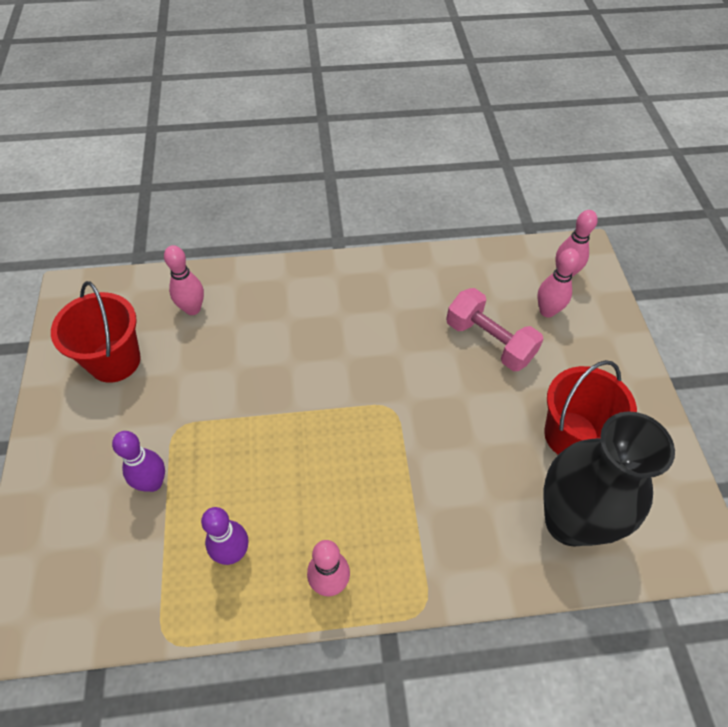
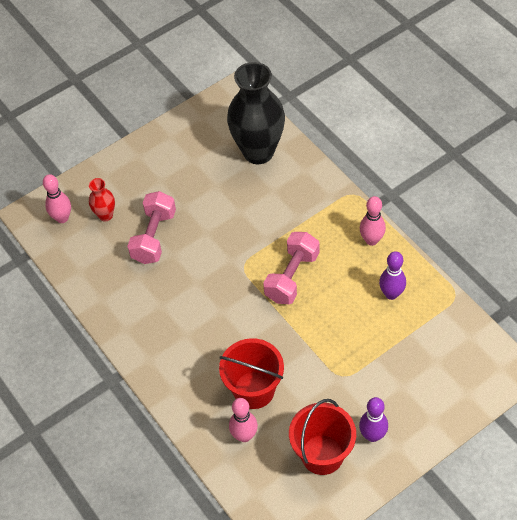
camera: 115 degrees left, 0 degrees up
purple bowling pin [112,431,165,492] -> purple bowling pin moved to [359,397,388,442]
pink bowling pin [537,248,580,318] -> red vase [89,178,115,221]
red bucket [544,360,637,454] -> red bucket moved to [219,338,284,409]
none -> pink dumbbell [263,232,319,304]

